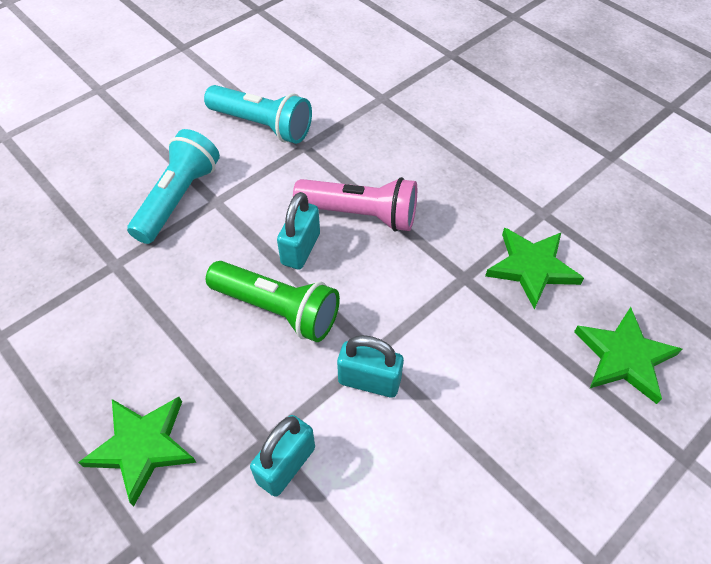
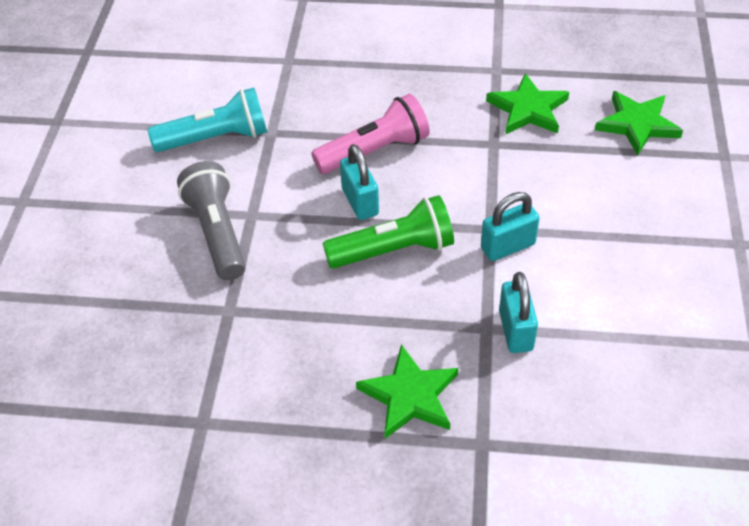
camera: 40 degrees left, 5 degrees down
turquoise flashlight [127,129,220,244] -> grey flashlight [177,161,246,280]

